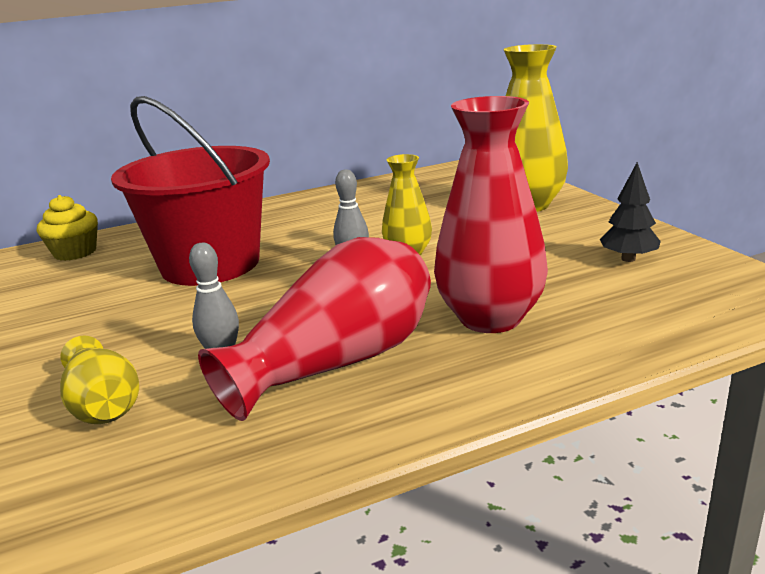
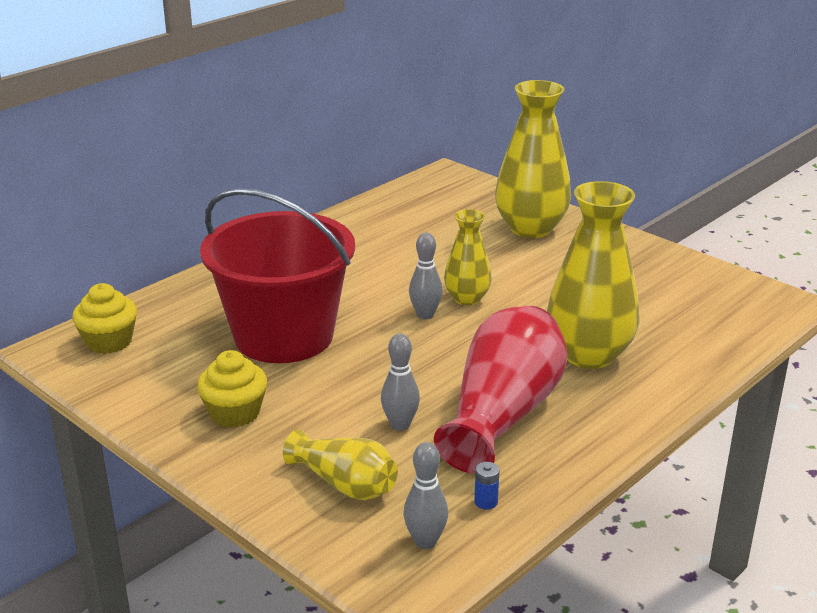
camera: 25 degrees left, 5 degrees up
red vase [434,96,548,333] -> yellow vase [547,181,639,369]
black tree [600,162,661,262] -> none
none -> yellow cupcake [197,350,267,428]
none -> grey bowling pin [403,442,448,549]
none -> blue battery [474,462,499,510]

